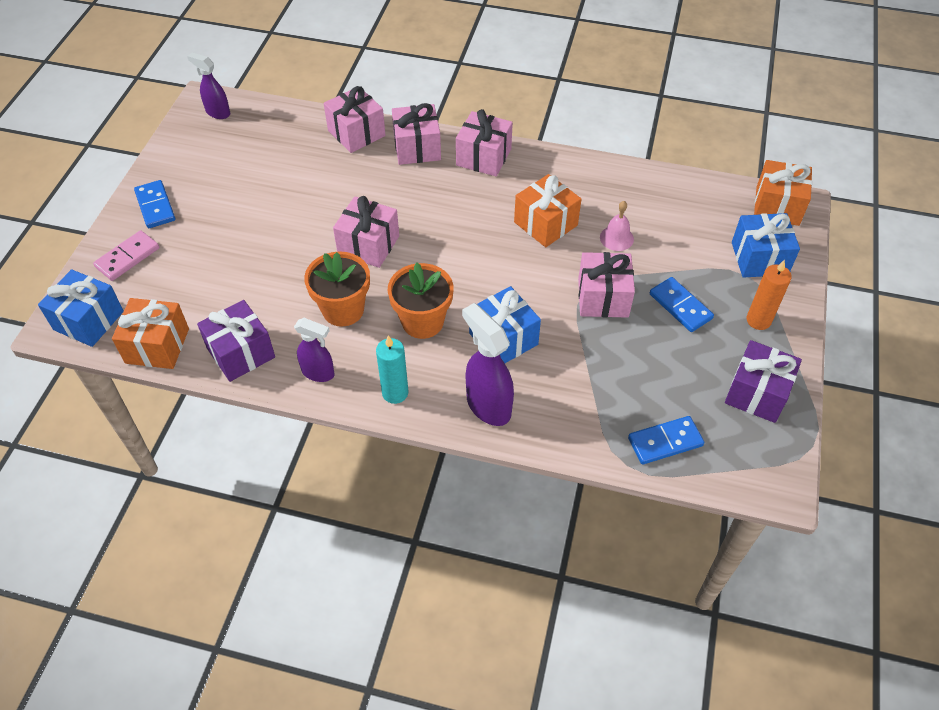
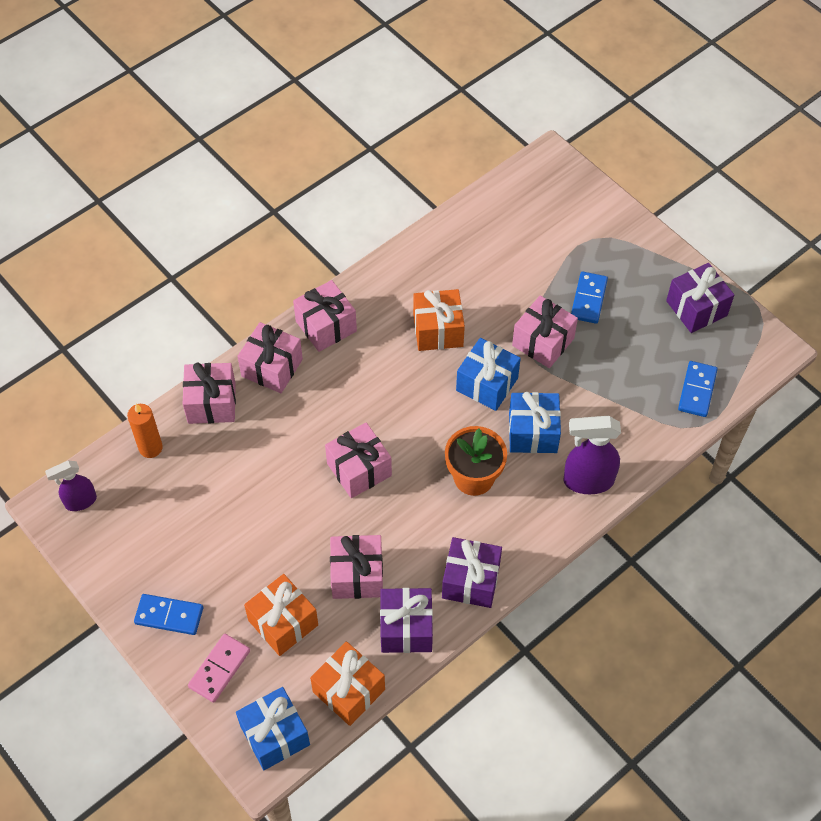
camera: 55 degrees left, 5 degrees up
pink domino [93,230,159,281] -> pink domino turned 45 degrees clockwise [188,634,250,703]
purple spray bottle [294,318,334,382] -> purple gift [442,537,502,608]
orange flower pot [304,251,370,327] -> none
turquoise candle [376,335,408,404] -> none
pink bell [600,201,634,251] -> none
blue domino [650,277,714,332] -> blue domino turned 75 degrees counterclockwise [571,271,608,324]
blue gift [732,213,800,278] -> blue gift moved to [456,338,521,411]
orange candle [747,260,792,330] -> orange candle moved to [127,404,163,458]
orange gift [754,160,812,226] -> orange gift moved to [244,574,318,656]
none -> pink gift [330,535,383,599]

